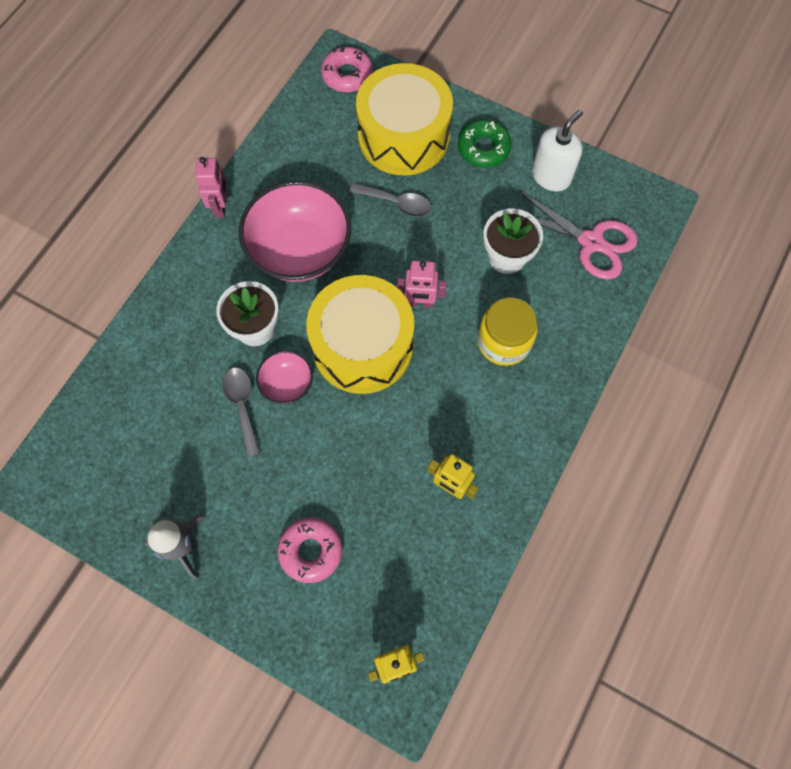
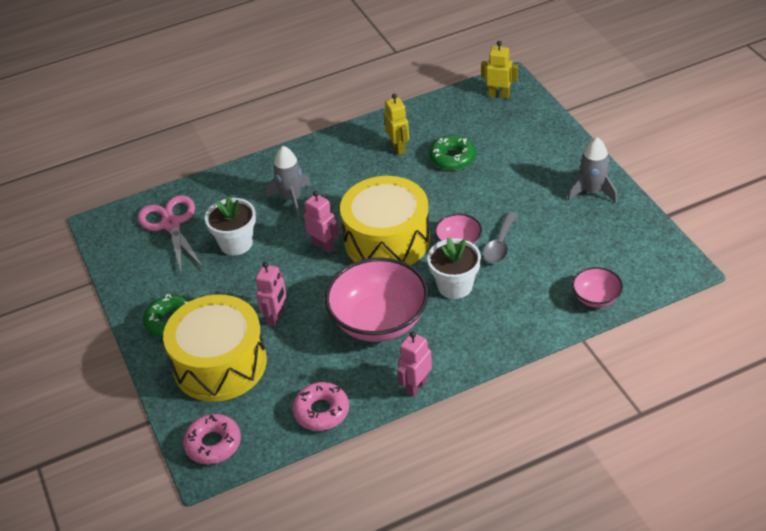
camera: 140 degrees left, 25 degrees down
pink donut [277,517,342,583] -> pink donut moved to [292,382,349,431]
grey spoon [349,182,431,217] -> pink robot [256,262,287,326]
yellow jar [478,298,537,366] -> grey rocket [266,146,311,217]
white soap dispenser [532,110,583,191] -> none
none -> green donut [429,135,476,170]
none -> pink bowl [572,267,623,308]

